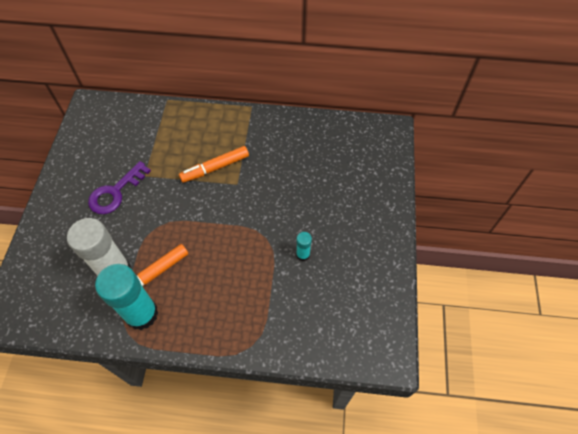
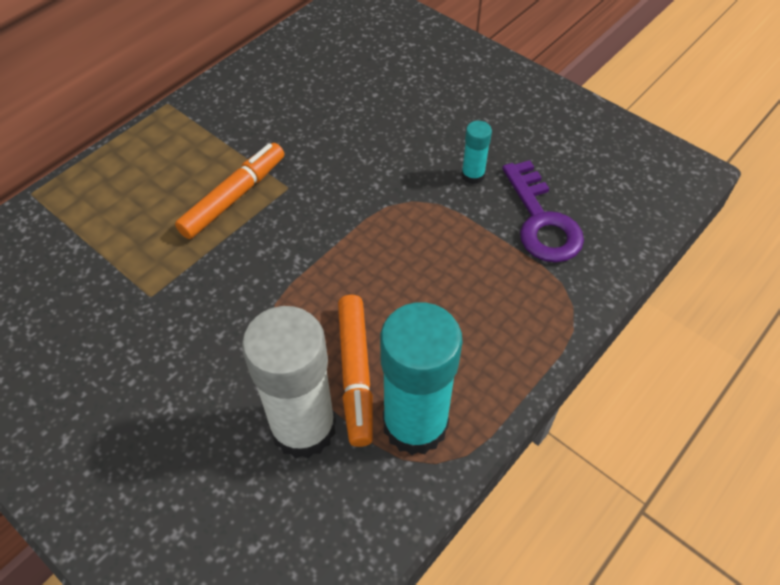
camera: 55 degrees left, 5 degrees down
purple key [88,161,151,214] -> purple key moved to [502,160,584,263]
orange marker [179,146,249,183] -> orange marker turned 150 degrees counterclockwise [175,143,284,239]

